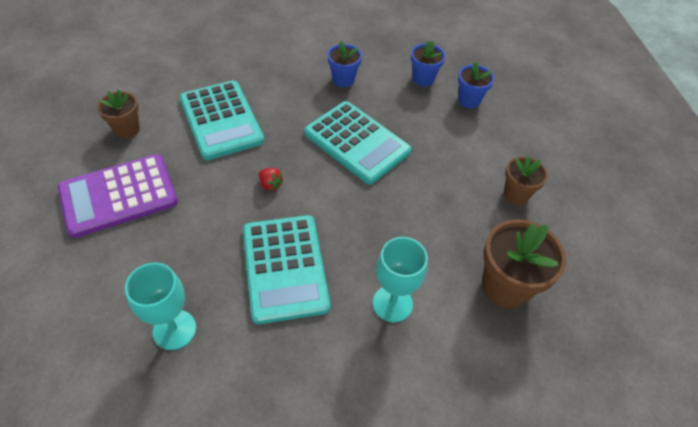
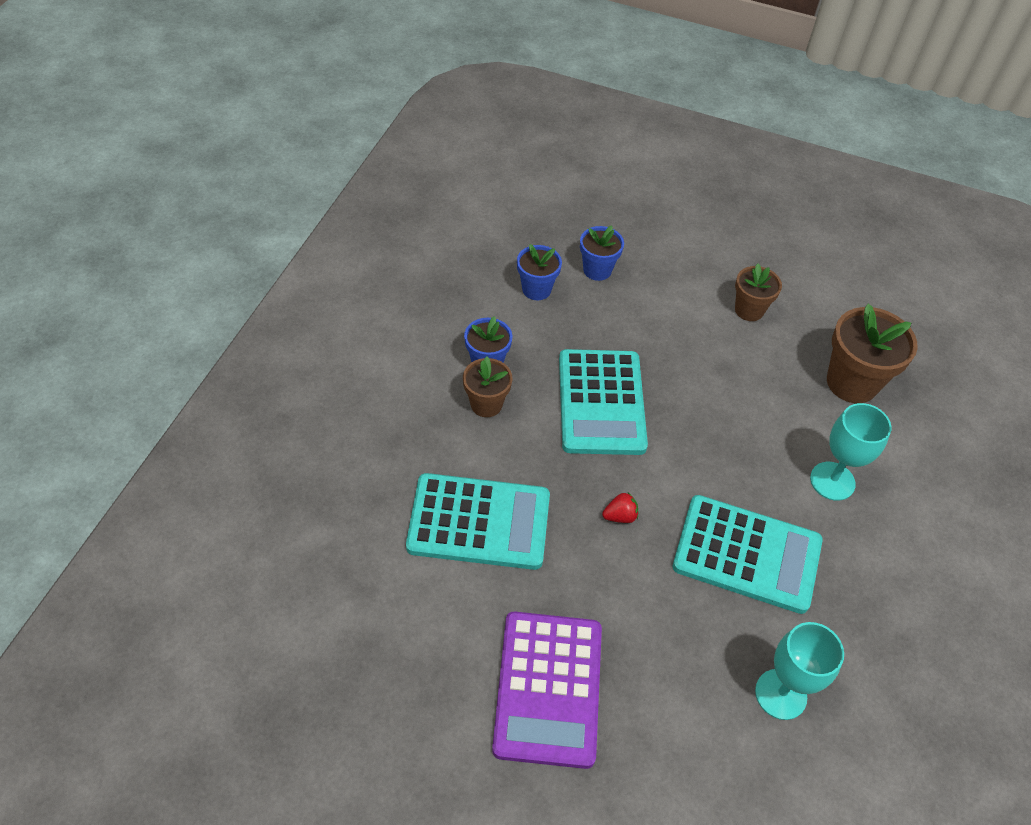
camera: 60 degrees left, 0 degrees up
brown flower pot [97,90,140,138] -> brown flower pot moved to [463,357,512,417]
turquoise calculator [304,101,411,184] -> turquoise calculator turned 105 degrees clockwise [559,349,648,455]

